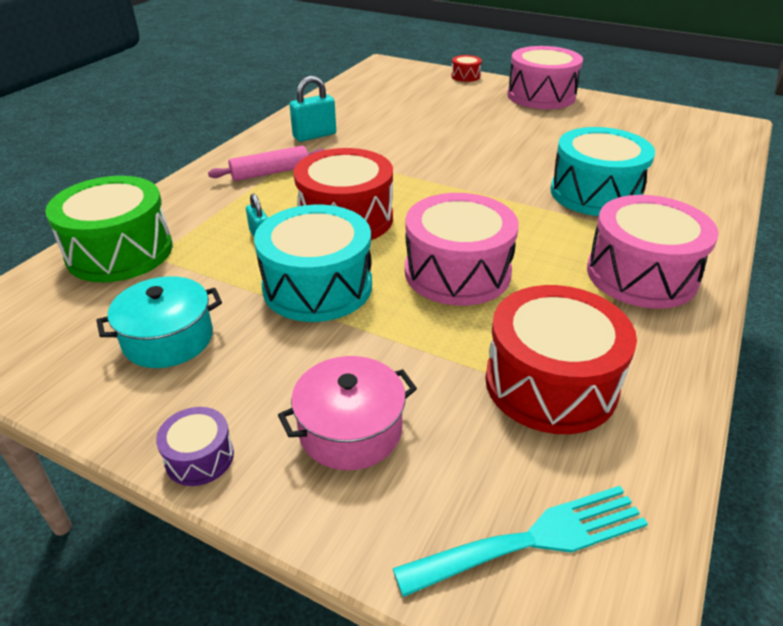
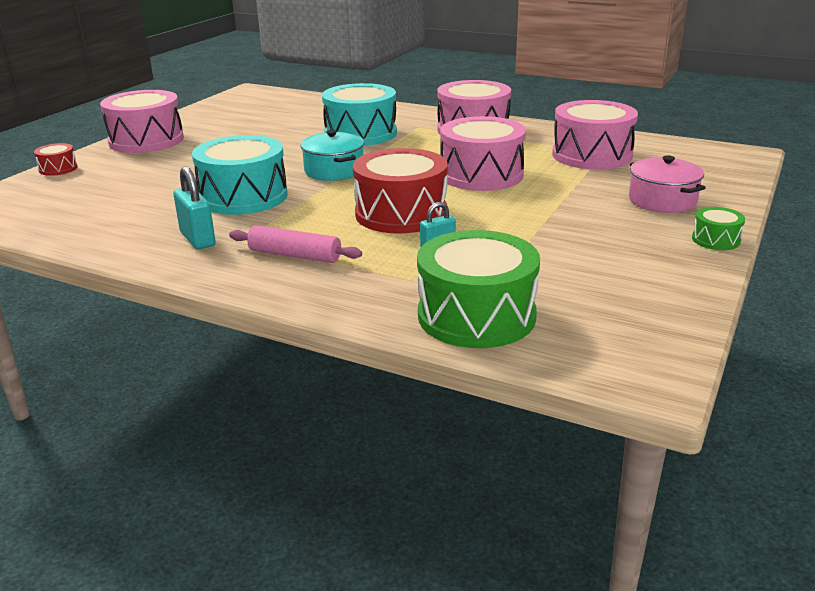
camera: 90 degrees left, 10 degrees down
turquoise pot [96,276,222,368] -> turquoise pot moved to [300,130,364,181]
purple drum [156,407,234,486] -> green drum [692,207,745,250]
pink rolling pin [208,146,324,181] -> pink rolling pin turned 45 degrees counterclockwise [229,225,362,263]
turquoise drum [254,205,372,322] -> turquoise drum moved to [192,135,288,215]
turquoise fork [393,486,648,597] -> none
red drum [485,285,637,434] -> pink drum [552,100,638,170]

